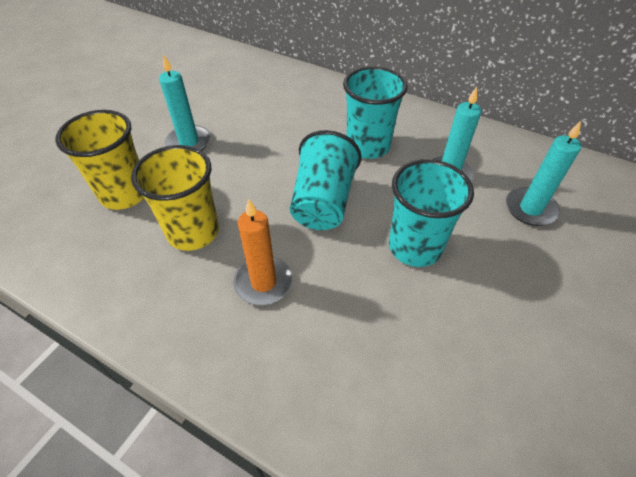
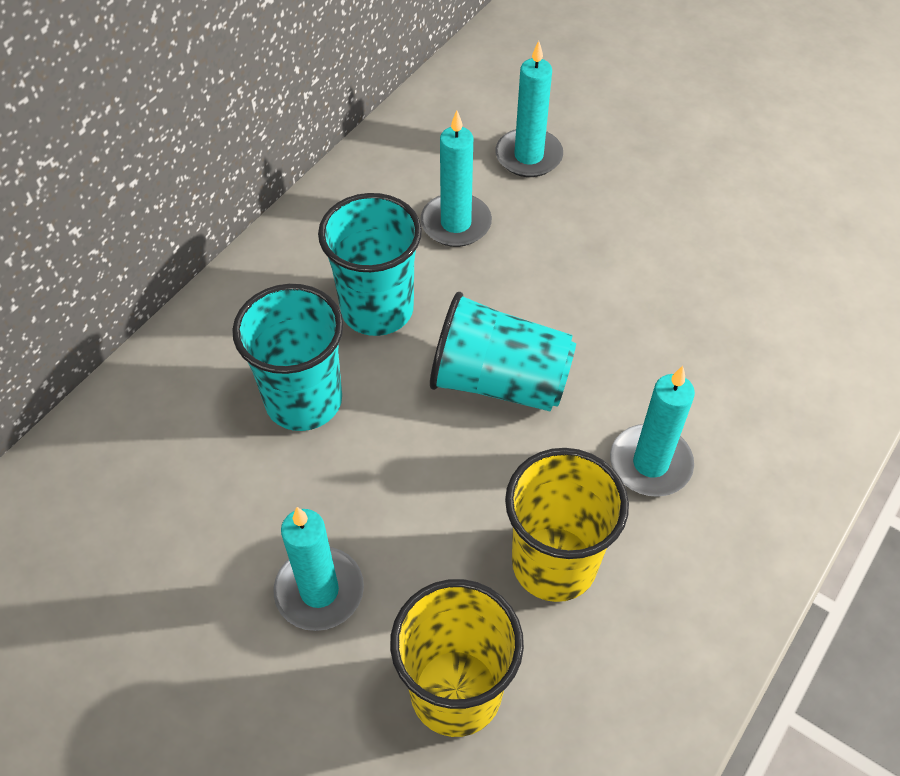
camera: 85 degrees left, 5 degrees up
orange candle [233,199,293,305] -> turquoise candle [610,366,695,497]
turquoise cup [389,159,474,267] -> turquoise cup moved to [232,284,344,431]

